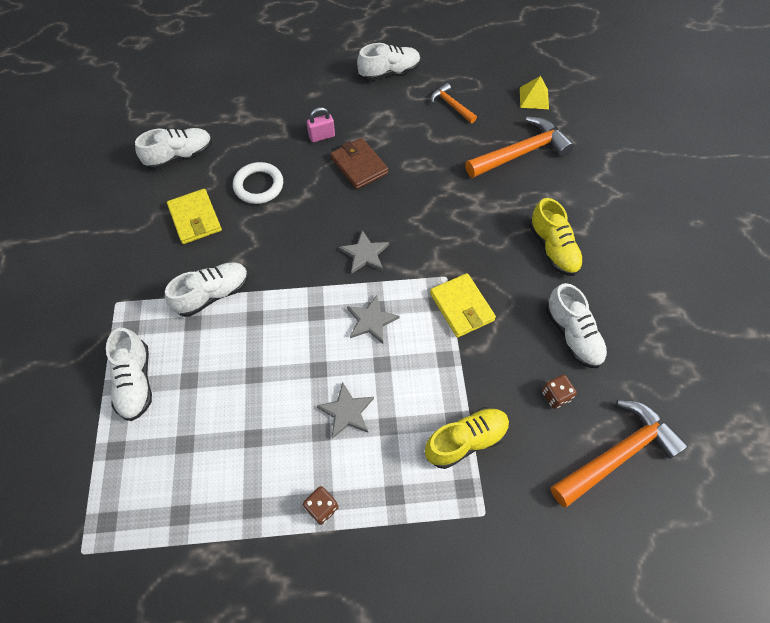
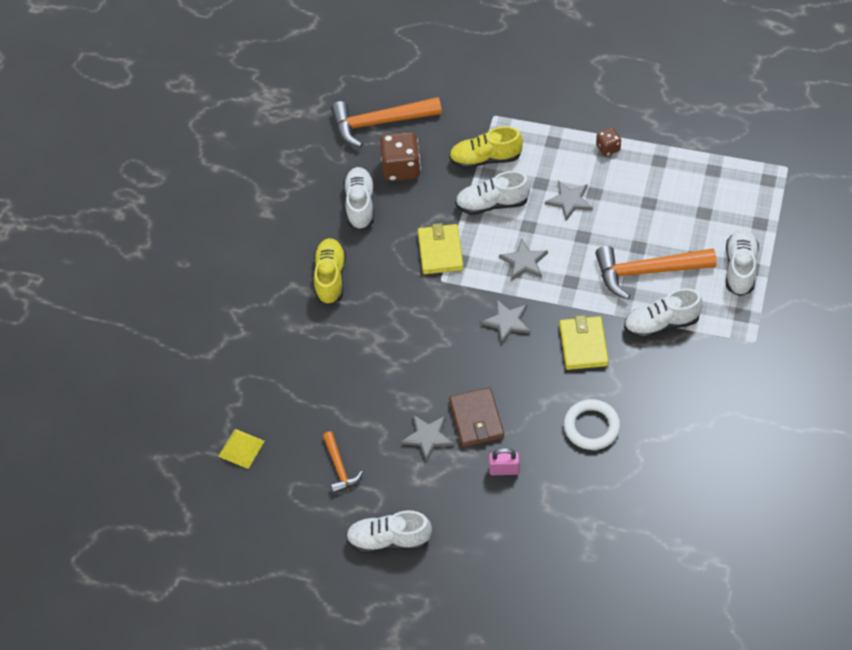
camera: 155 degrees left, 5 degrees down
white shoe [135,128,212,170] -> white shoe moved to [455,171,530,215]
yellow wallet [167,189,222,244] -> yellow wallet moved to [560,315,609,370]
orange hammer [465,117,574,178] -> orange hammer moved to [595,246,717,299]
brown dice [542,375,577,409] -> brown dice [380,132,421,181], size x1.86
none -> grey star [401,415,454,462]

